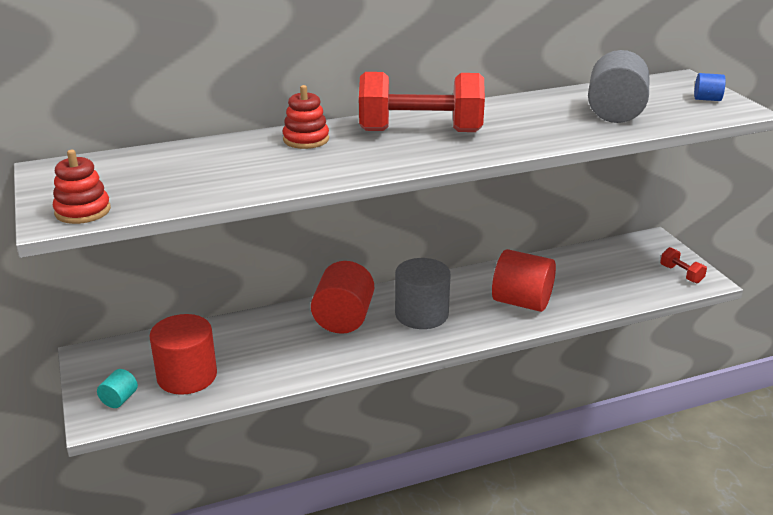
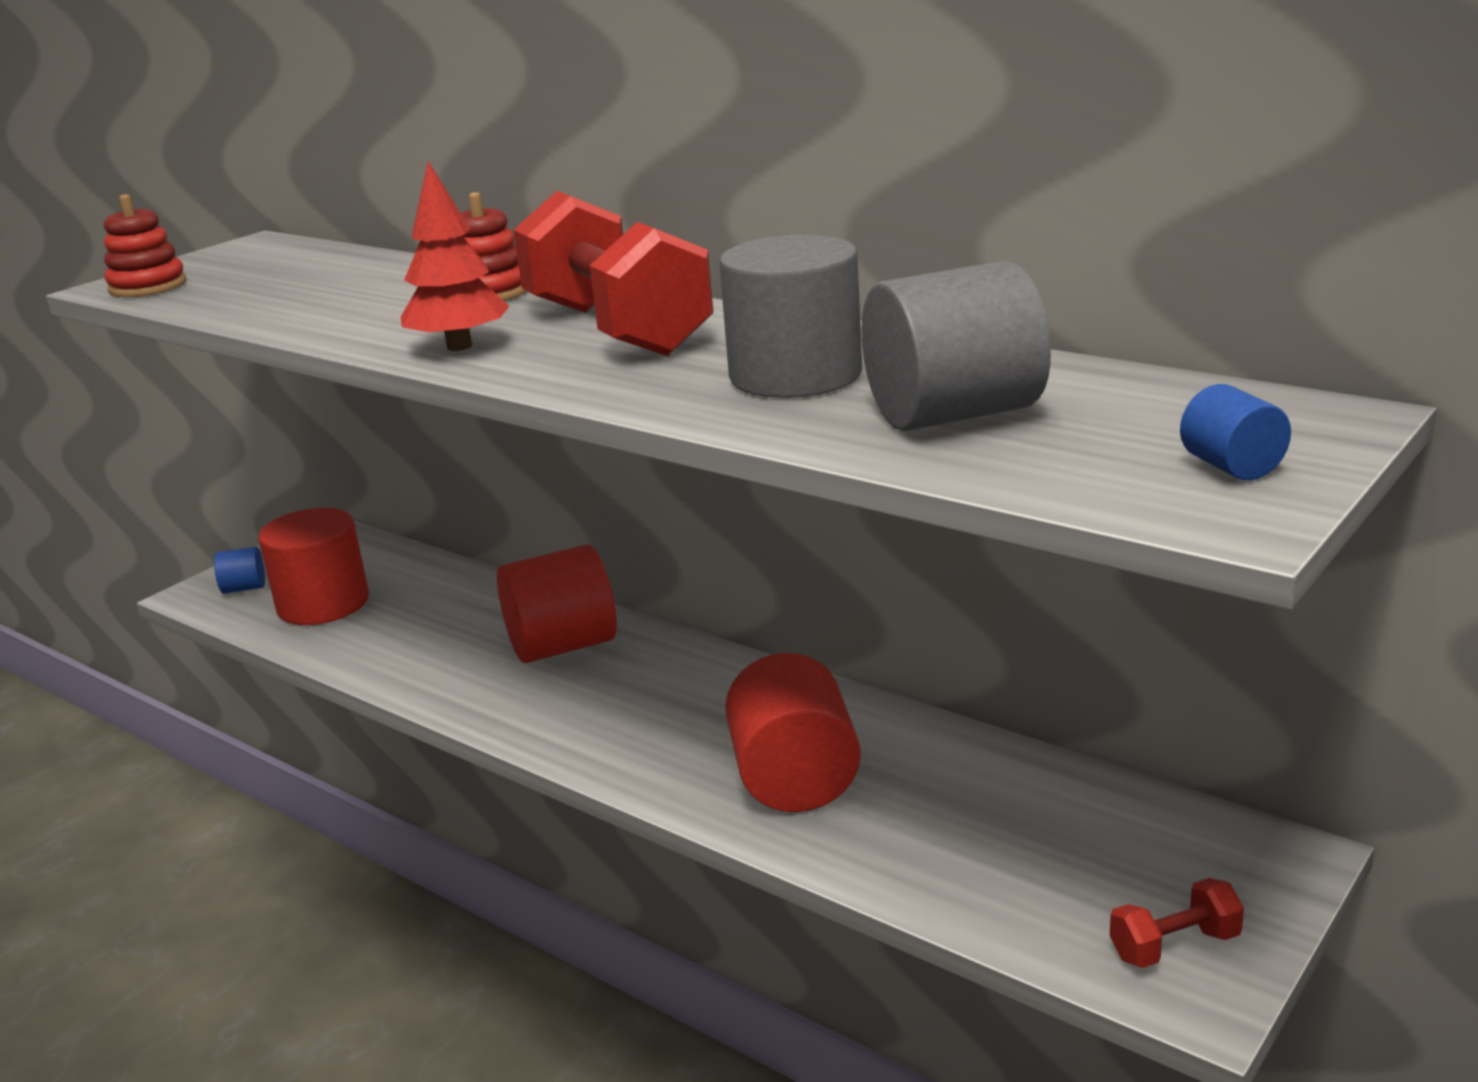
camera: 60 degrees right, 5 degrees down
turquoise cylinder [97,369,138,408] -> blue cylinder [214,547,265,594]
grey cylinder [395,258,451,329] -> grey cylinder moved to [719,235,862,398]
red dumbbell [660,247,707,283] -> red dumbbell turned 45 degrees clockwise [1110,878,1244,968]
none -> red tree [401,161,509,351]

